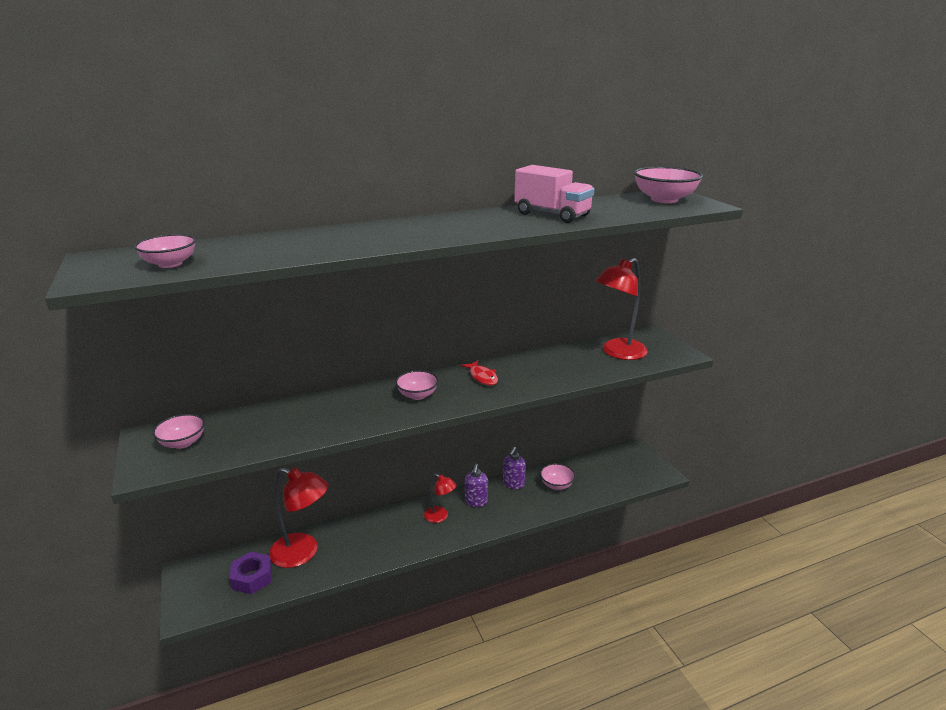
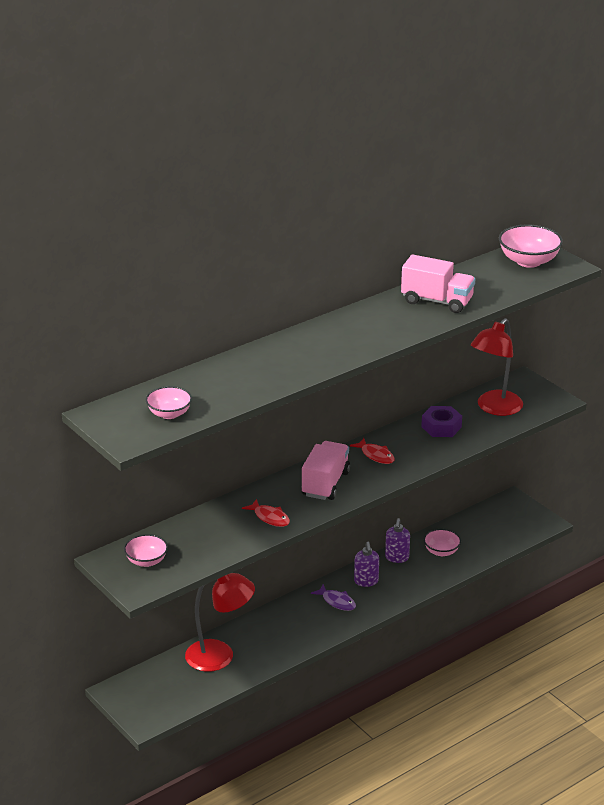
camera: 15 degrees left, 5 degrees up
purple nut [229,551,272,594] -> purple nut moved to [421,406,462,437]
pink bowl [396,370,439,400] -> pink truck [301,441,350,500]
red lamp [424,474,457,523] -> purple fish [311,584,356,611]
none -> red fish [242,499,290,527]

